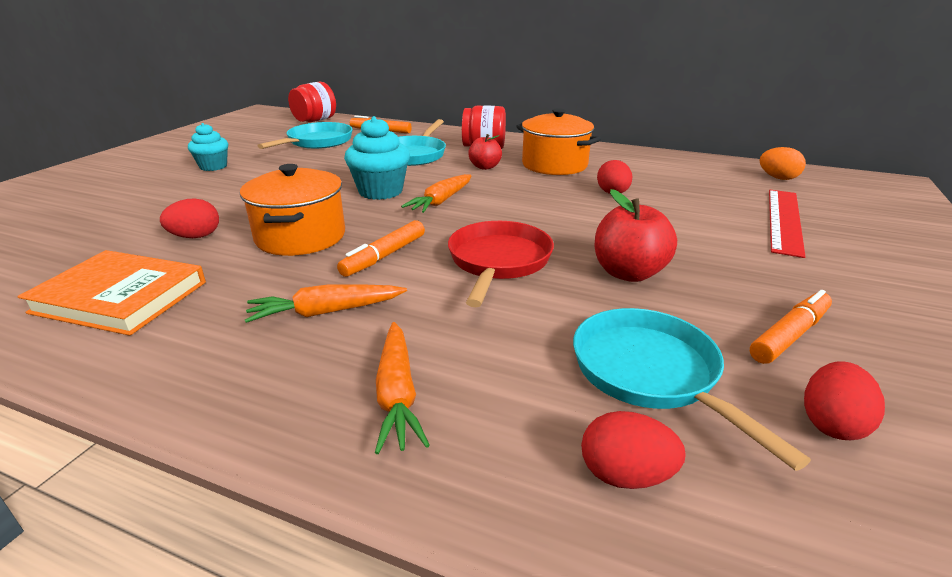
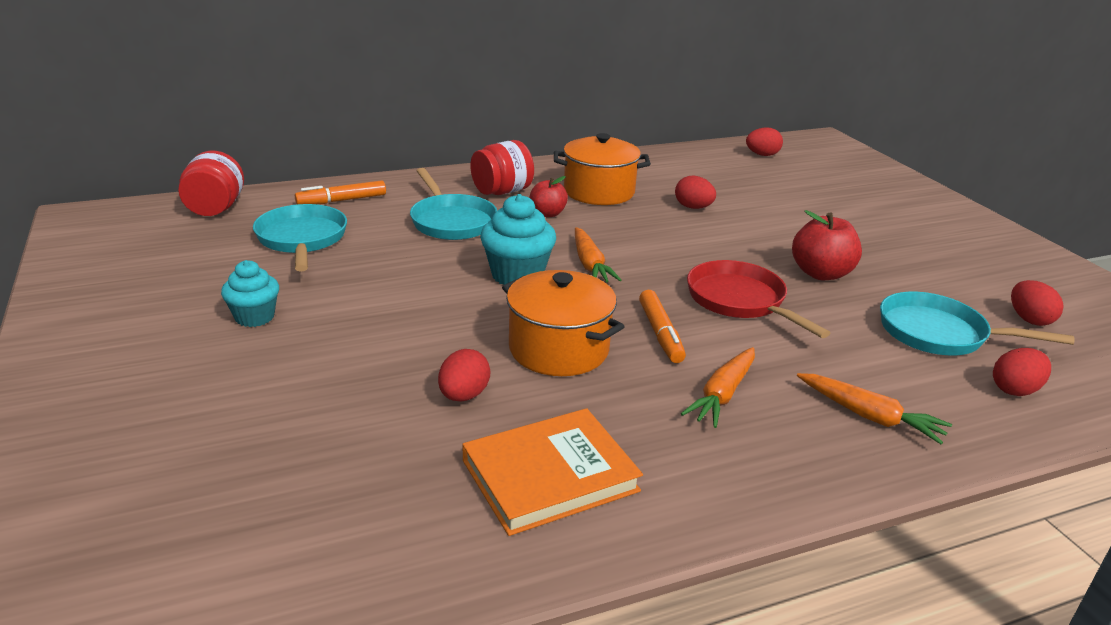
camera: 45 degrees left, 0 degrees up
orange marker [750,290,832,364] -> none
orange egg [759,147,806,180] -> red egg [746,127,783,156]
red ruler [769,190,806,258] -> none

